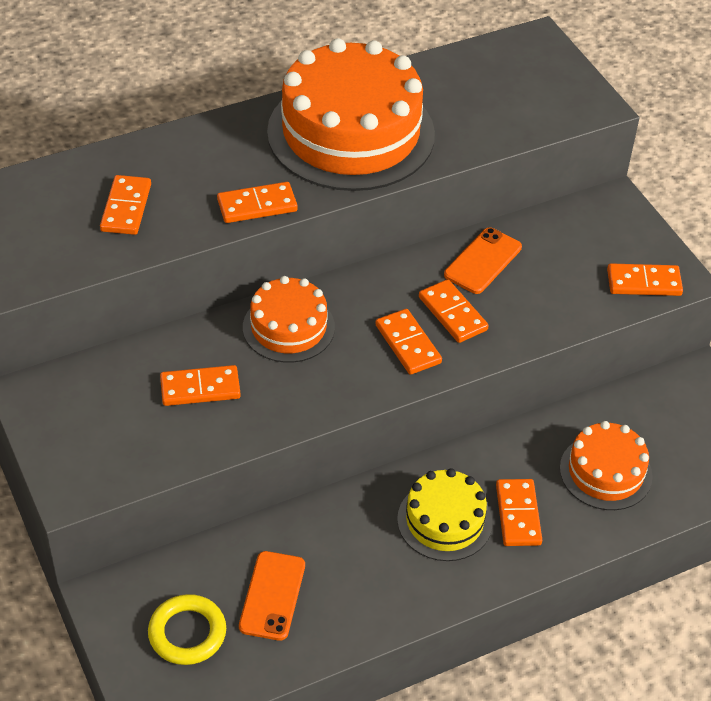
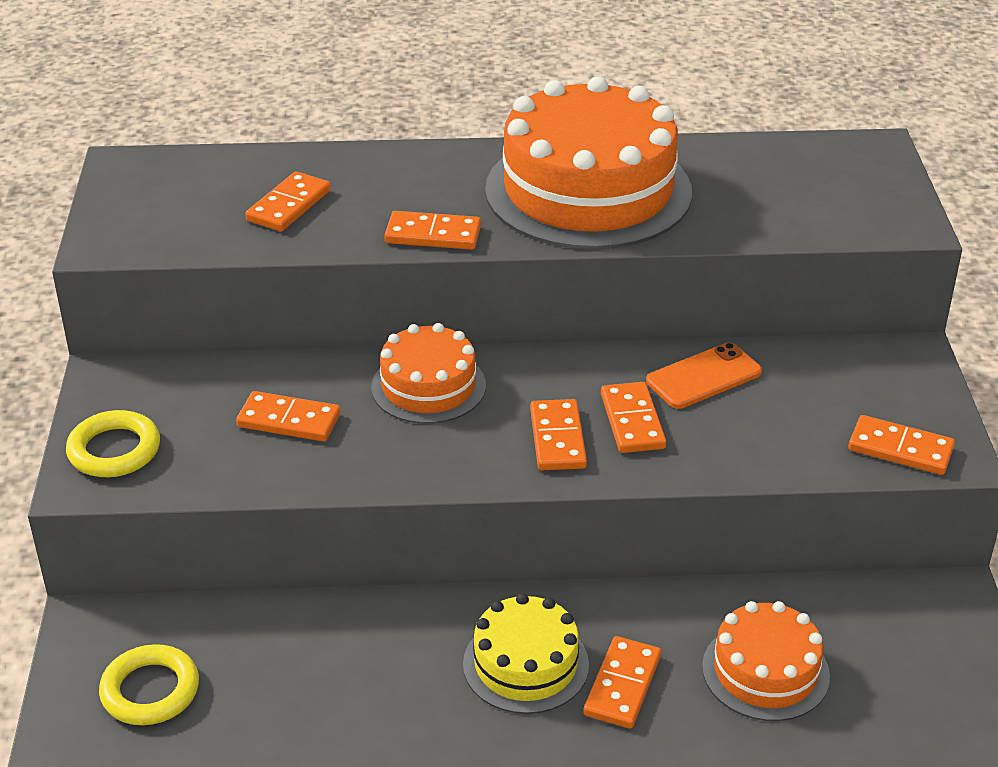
camera: 25 degrees right, 10 degrees down
orange phone [239,551,305,641] -> none
none -> yellow ring [66,410,160,477]

